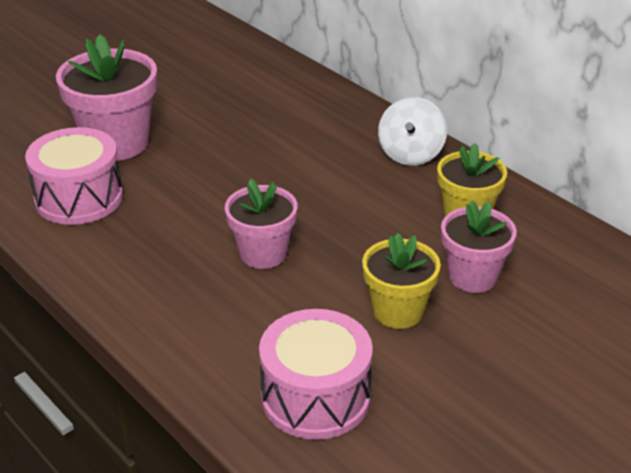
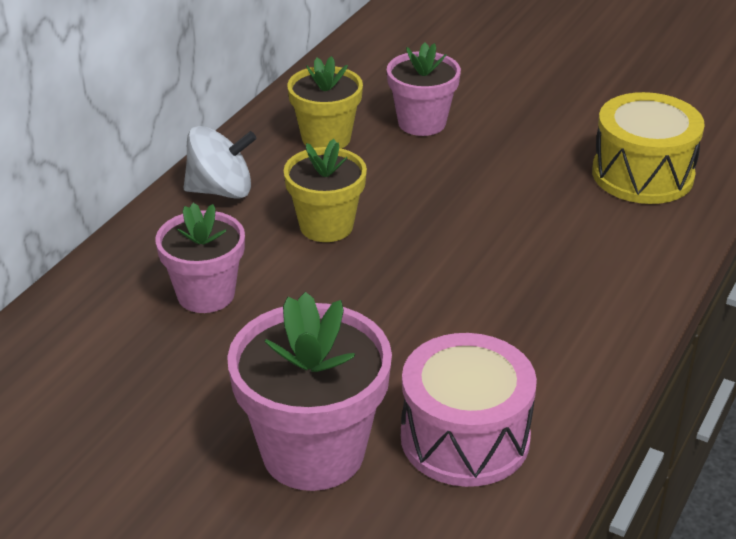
camera: 110 degrees left, 0 degrees up
pink flower pot [225,179,297,269] -> pink flower pot moved to [155,203,245,313]
pink drum [259,309,373,440] -> yellow drum [592,92,705,204]
yellow flower pot [362,233,441,329] -> yellow flower pot moved to [284,139,367,242]

